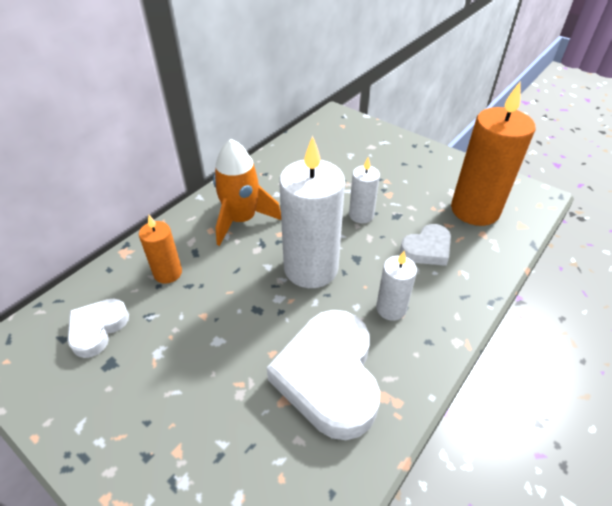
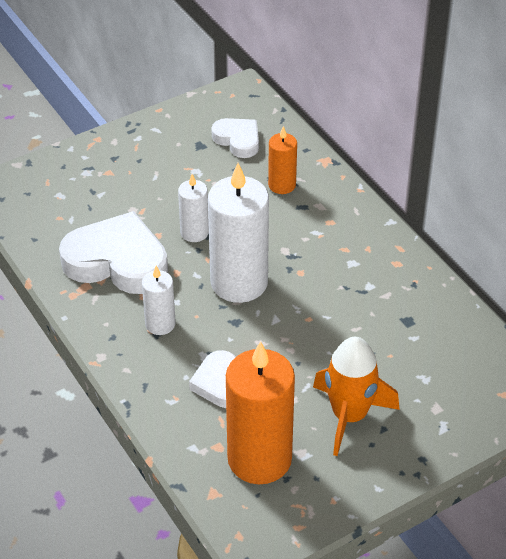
camera: 110 degrees right, 0 degrees up
orange rocket [213,139,281,246] -> orange rocket moved to [313,337,400,456]
white candle [349,157,380,223] -> white candle moved to [178,174,209,242]

